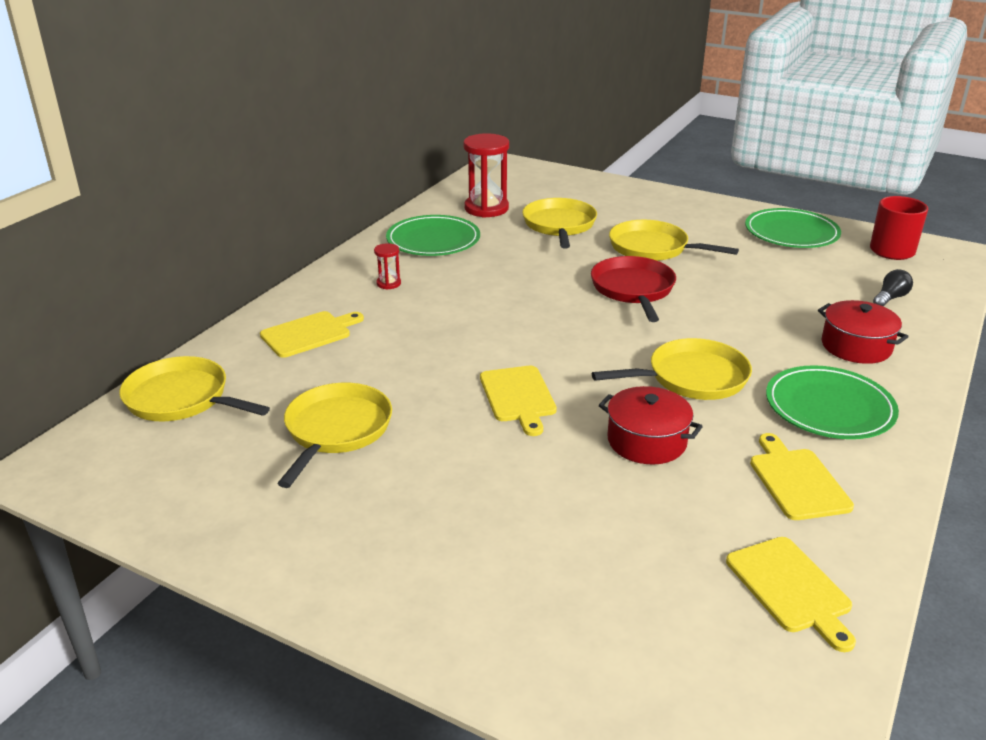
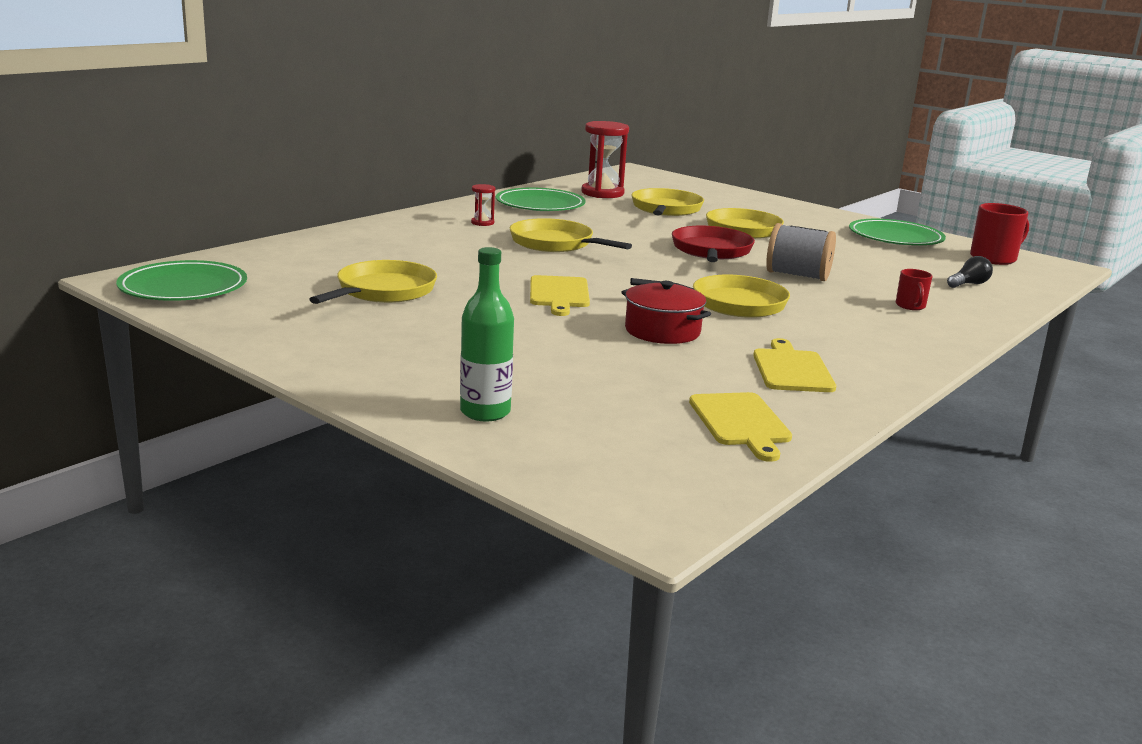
camera: 10 degrees right, 10 degrees down
yellow pan [119,356,270,422] -> yellow pan moved to [510,218,632,252]
yellow cutting board [260,311,364,358] -> none
green plate [766,365,899,439] -> green plate moved to [116,260,247,301]
red pot [818,300,909,364] -> red mug [896,269,933,310]
none -> green bottle [460,247,514,422]
none -> grey spool [766,223,836,281]

